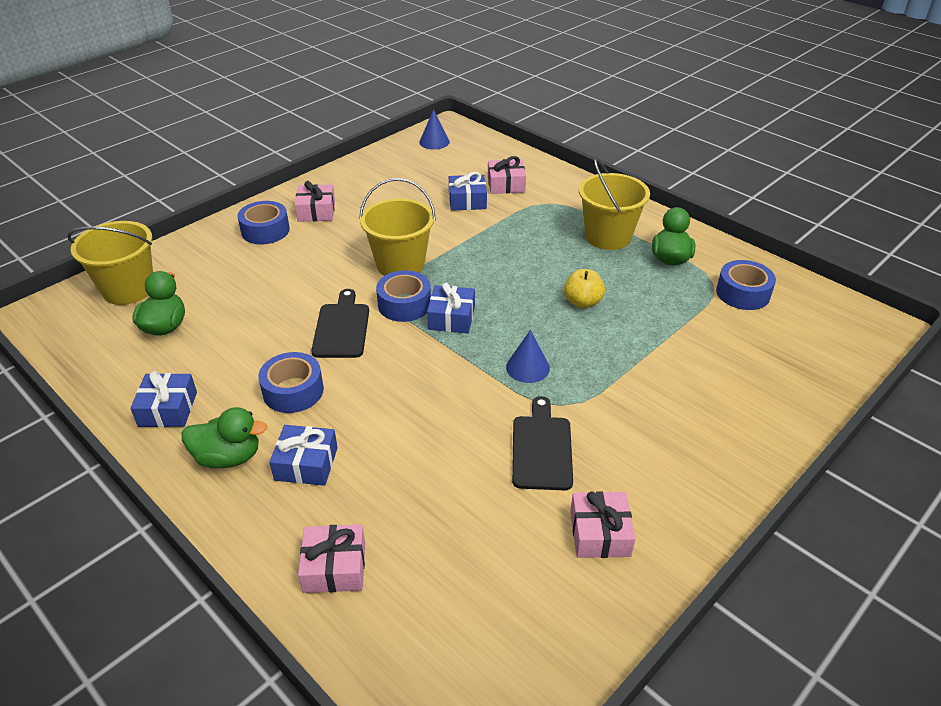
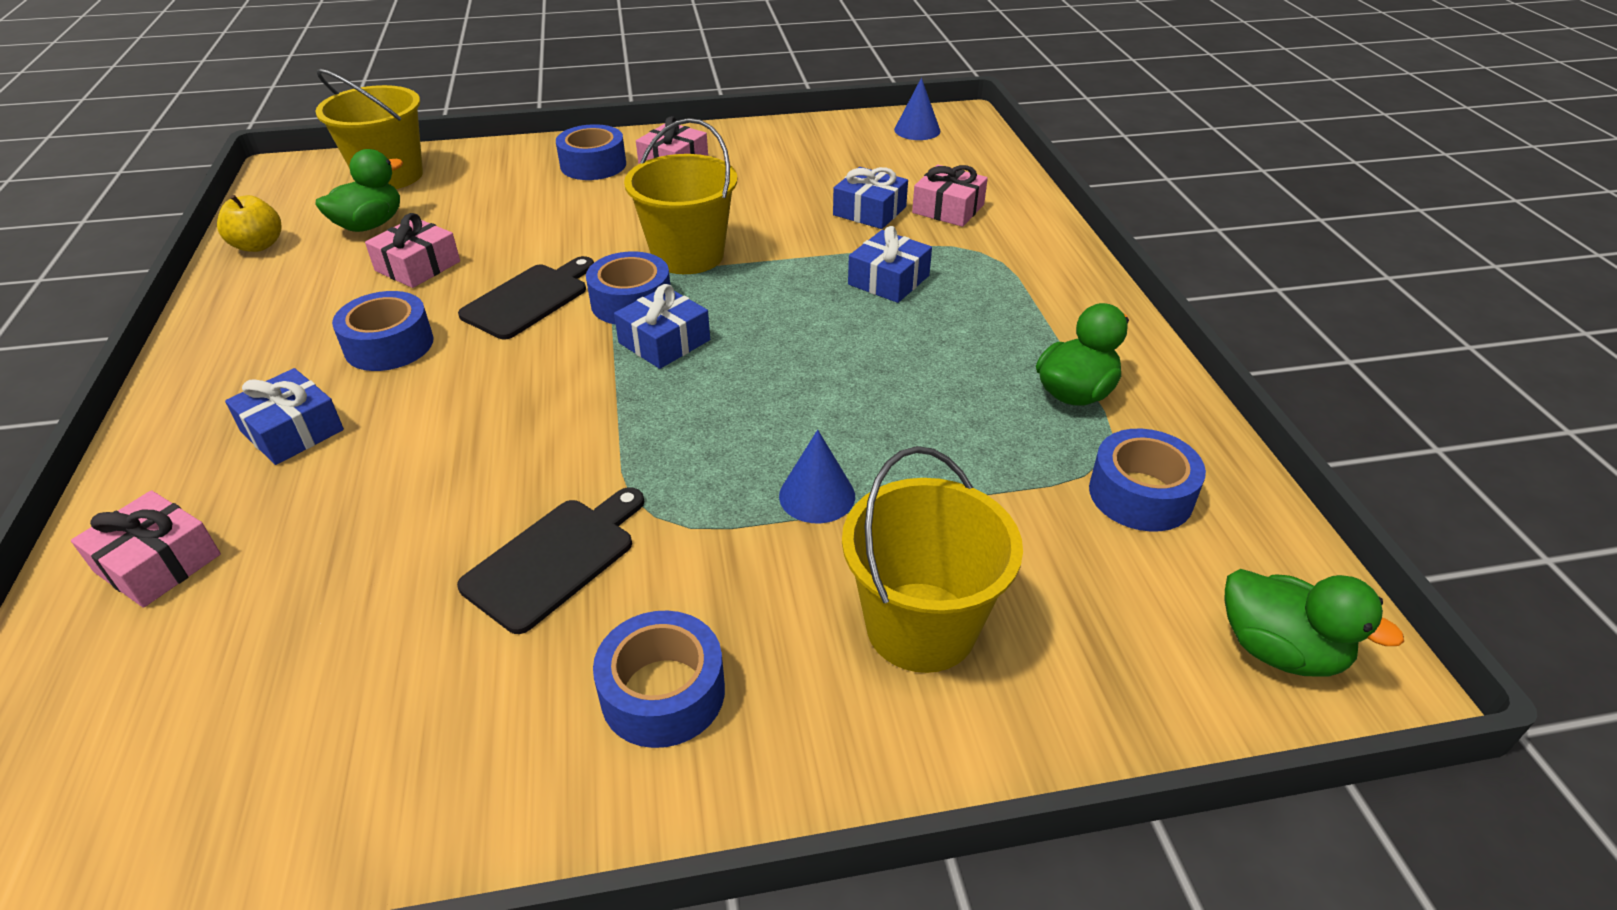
camera: 35 degrees right, 0 degrees up
blue gift [130,371,197,427] -> blue gift moved to [848,226,932,303]
green duck [182,407,267,468] -> green duck moved to [1224,569,1404,677]
blue cone [506,330,550,383] -> blue cone moved to [779,430,855,523]
yellow apple [564,269,605,309] -> yellow apple moved to [217,195,281,252]
pink gift [570,491,636,558] -> pink gift moved to [365,213,460,288]
yellow bucket [579,158,650,250] -> yellow bucket moved to [842,446,1023,673]
none -> blue tape [593,611,725,748]

